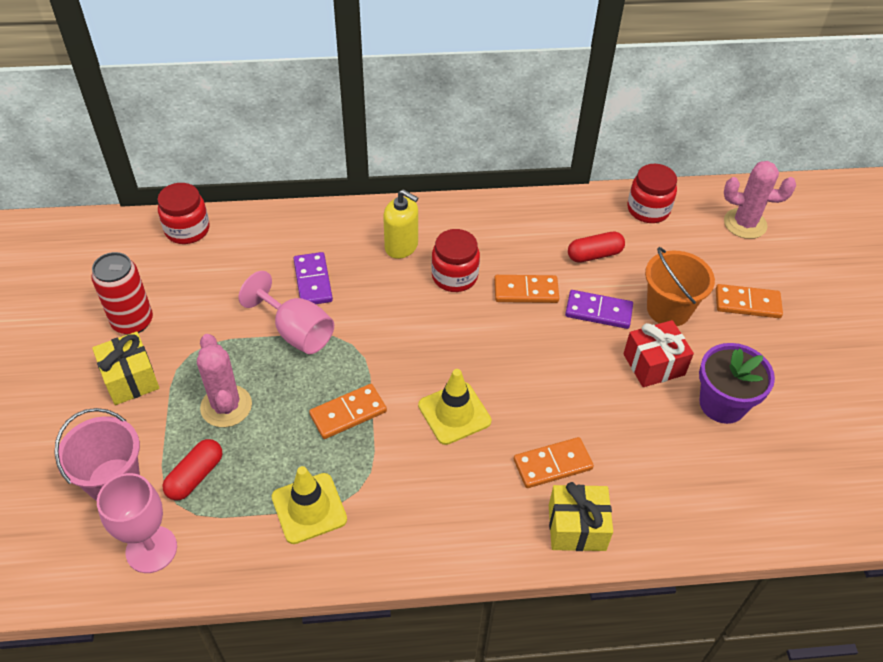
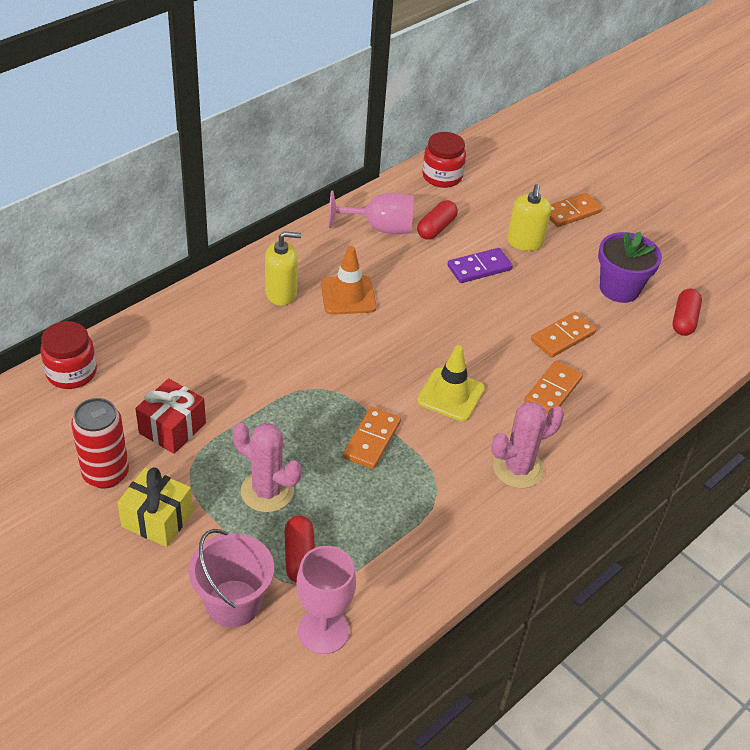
camera: 40 degrees left, 5 degrees down
pink goblet [239,271,334,354] -> pink goblet moved to [329,190,414,234]
yellow traffic cone [272,466,347,544] -> none
purple domino [293,252,333,304] -> none
red jar [431,229,480,292] -> orange traffic cone [321,246,376,315]
orange domino [494,275,559,303] -> orange domino moved to [531,312,596,358]
yellow gift [549,482,613,551] -> none
red gift [623,320,694,387] -> red gift moved to [135,378,206,454]
orange bucket [645,247,715,326] -> yellow soap dispenser [507,184,551,251]
pink cactus [724,161,796,239] -> pink cactus moved to [491,402,564,488]
none -> red capsule [673,289,702,336]

